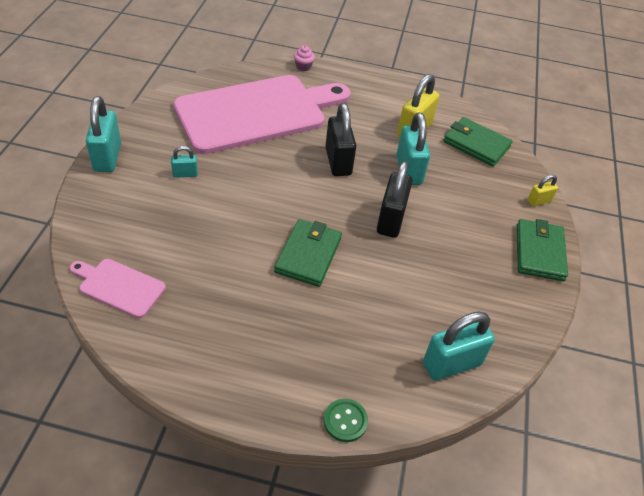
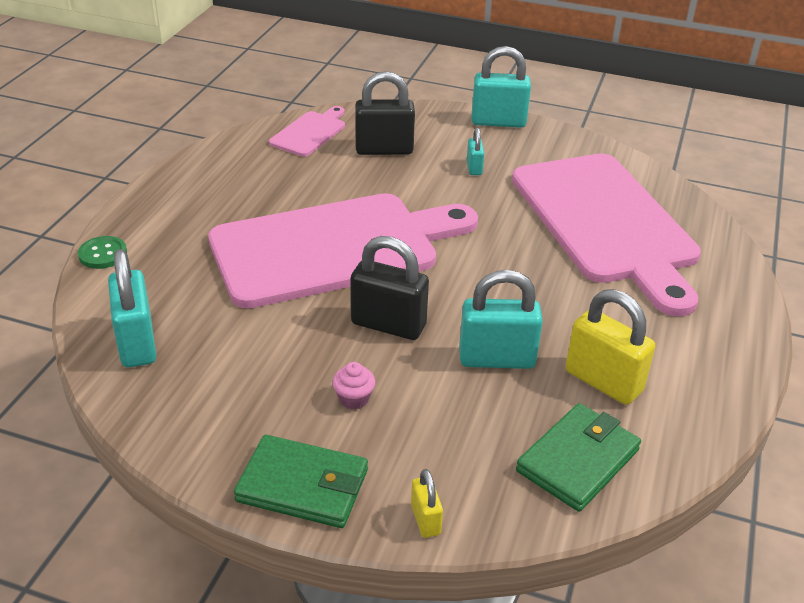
camera: 100 degrees right, 10 degrees down
green wallet [274,219,342,287] -> pink cutting board [208,193,478,308]
pink cupcake [294,45,315,71] -> pink cupcake moved to [333,362,375,410]
black padlock [325,103,357,176] -> black padlock moved to [355,71,415,155]

